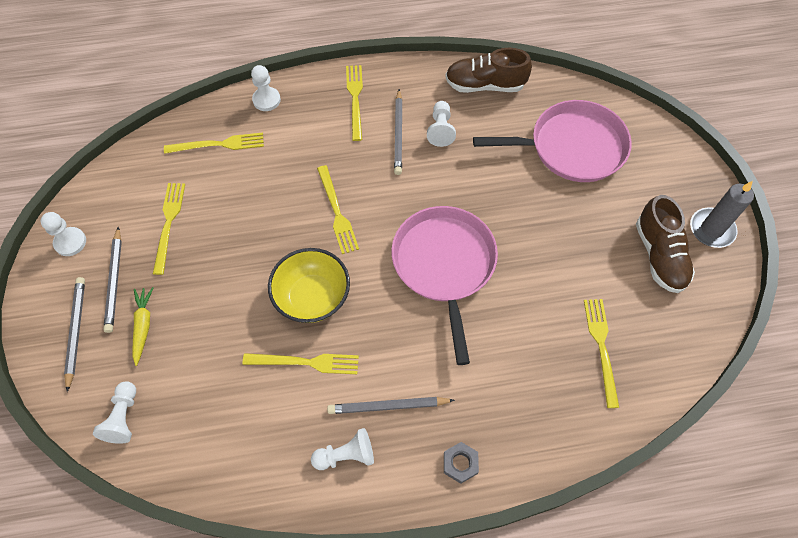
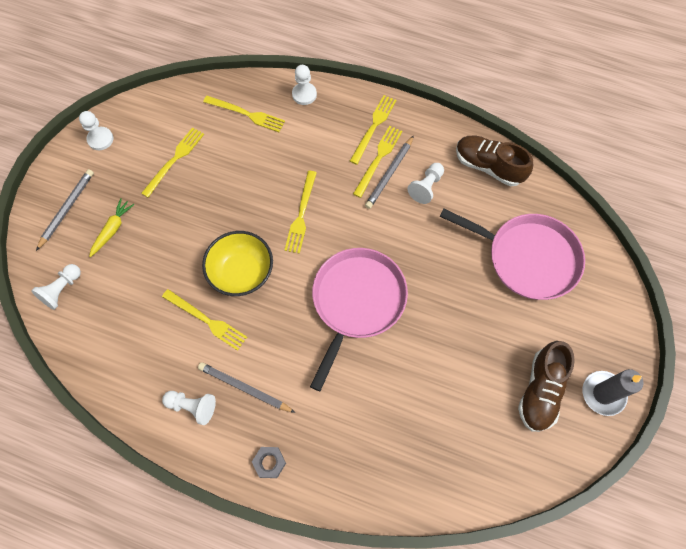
camera: 30 degrees right, 5 degrees up
grey pencil [103,226,122,333] -> none
yellow fork [584,299,619,408] -> yellow fork moved to [353,126,402,198]

